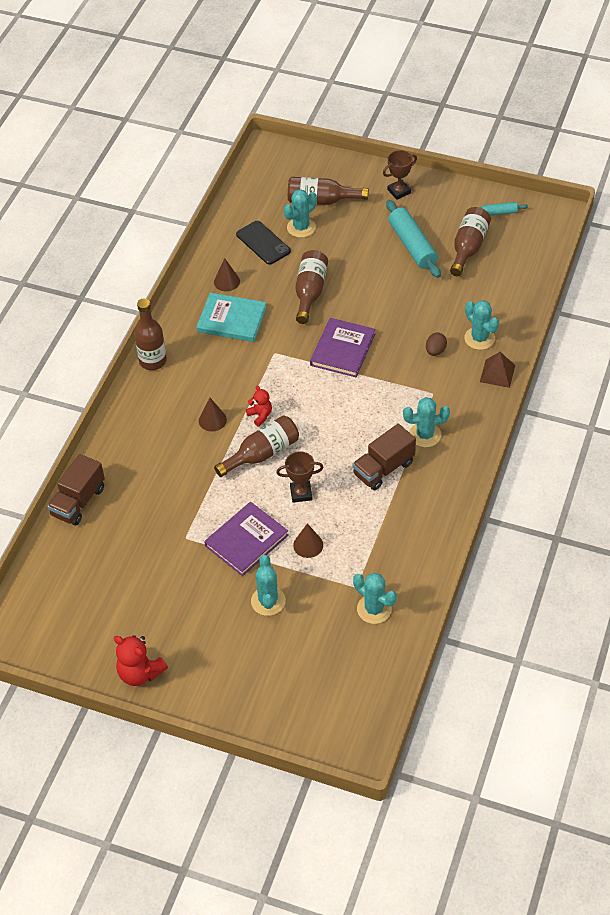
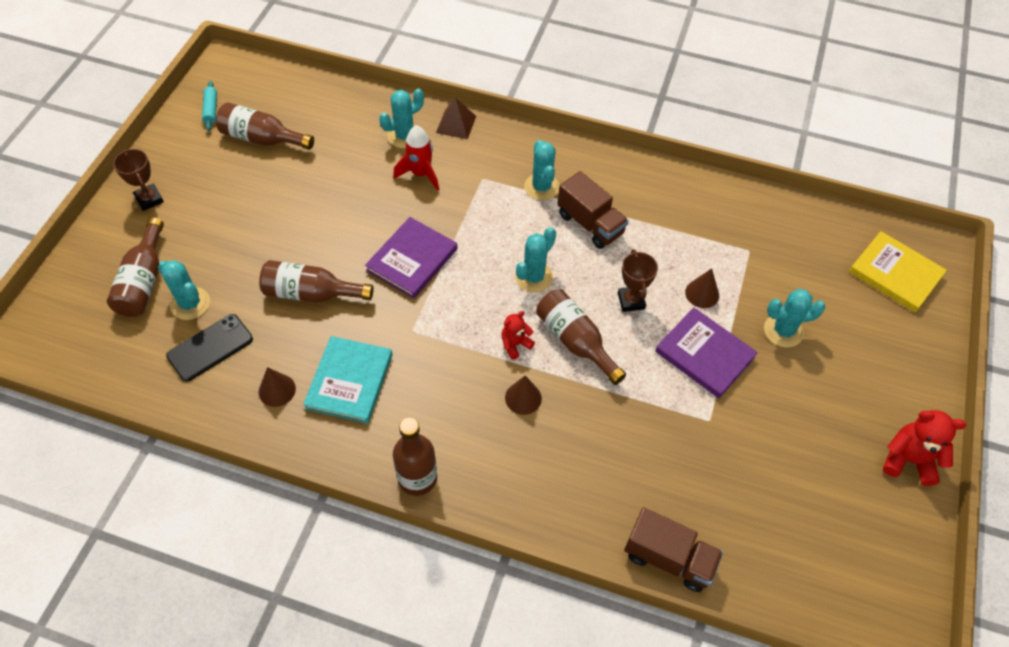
camera: 95 degrees left, 5 degrees up
red teddy bear [114,635,168,686] -> red teddy bear turned 105 degrees counterclockwise [883,410,966,486]
purple book [310,318,375,377] -> purple book turned 75 degrees counterclockwise [365,217,457,299]
turquoise cactus [353,573,397,624] -> turquoise cactus moved to [515,227,556,293]
turquoise rolling pin [386,200,441,278] -> none
brown egg [426,333,447,356] -> red rocket [393,125,439,191]
none -> yellow book [849,231,947,313]

